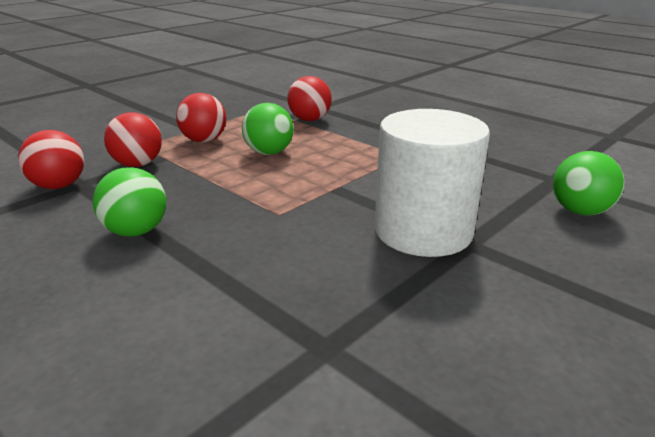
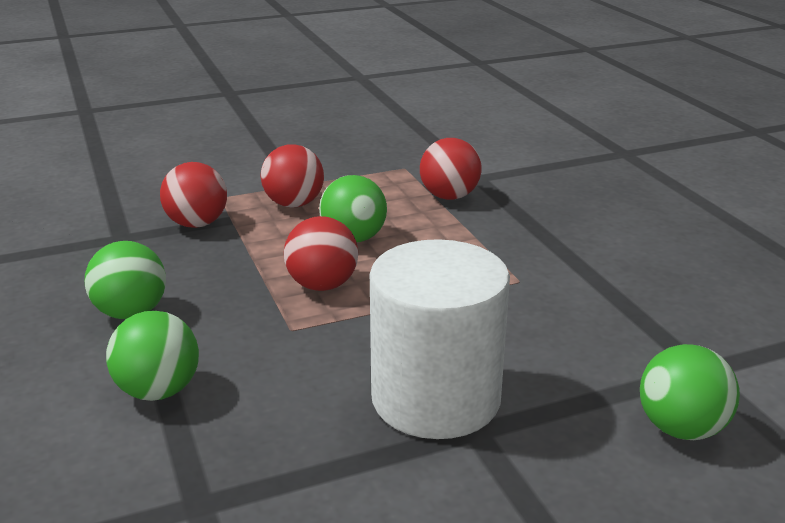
camera: 25 degrees right, 0 degrees up
red ball [18,130,84,189] -> red ball moved to [284,216,358,291]
none -> green ball [106,311,199,401]

